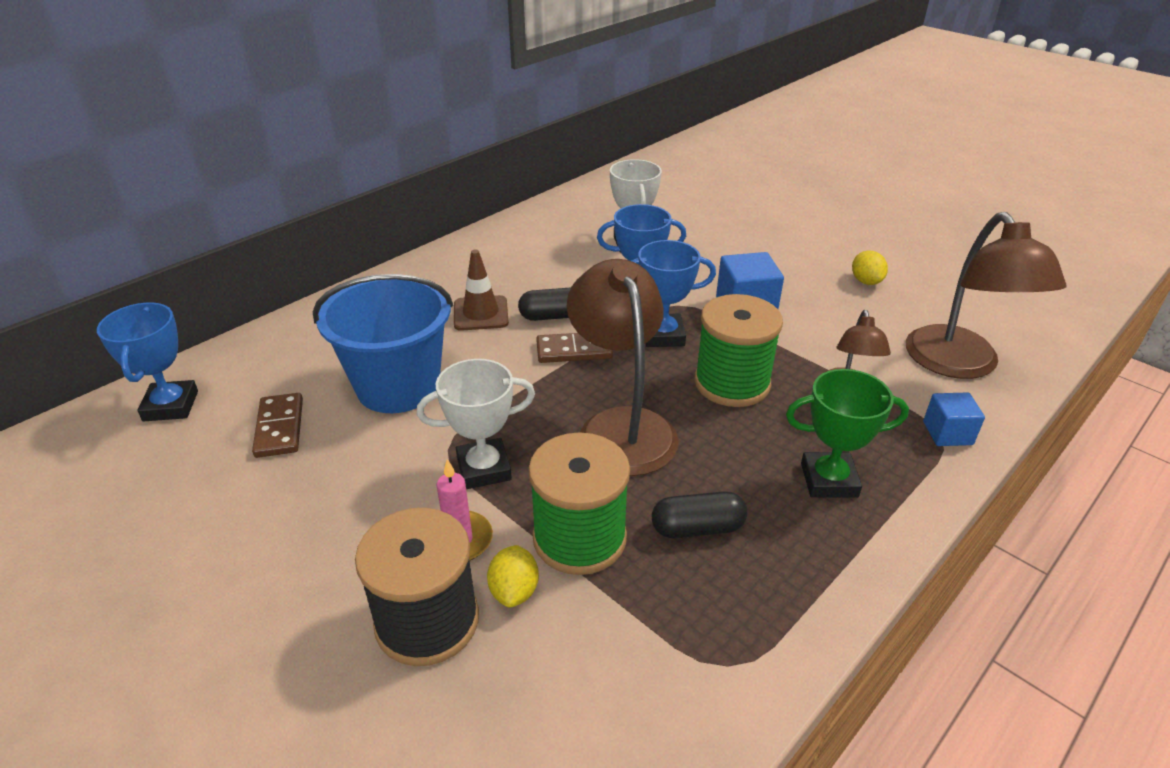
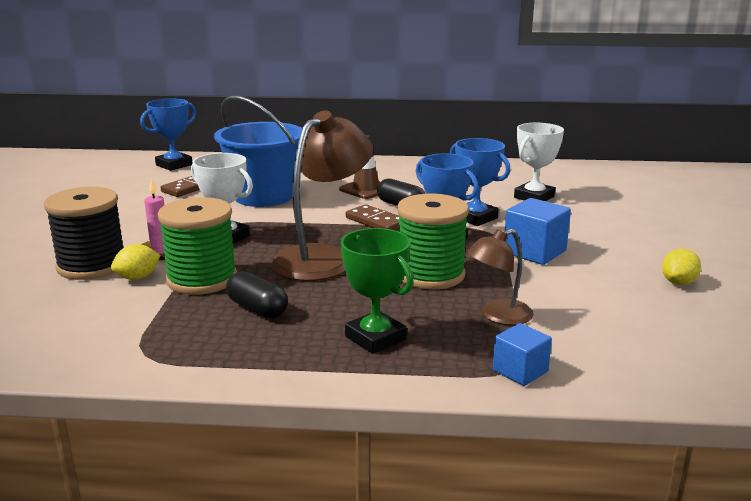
camera: 50 degrees right, 15 degrees down
brown lamp [906,212,1067,379] -> none

